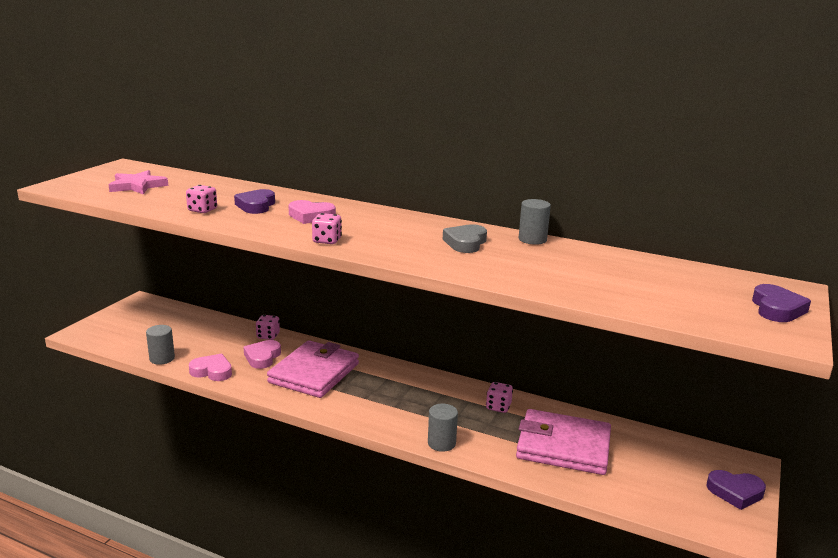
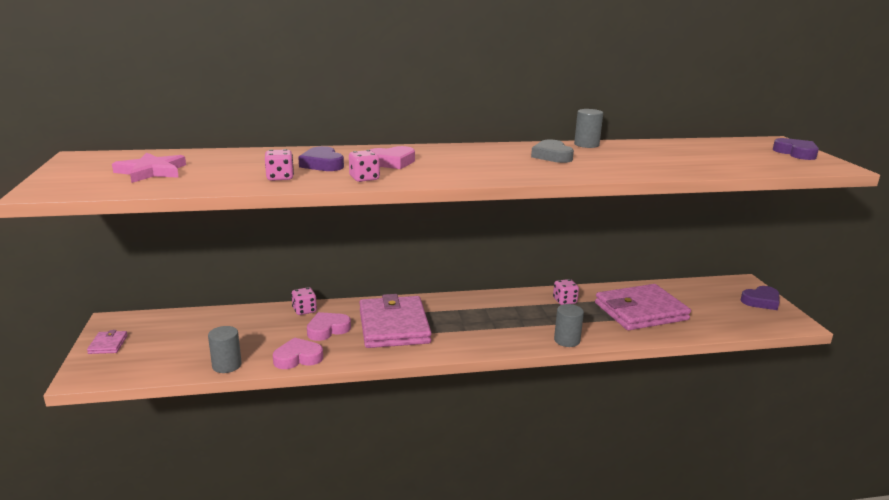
camera: 35 degrees left, 0 degrees up
pink heart [244,340,281,369] -> pink heart turned 75 degrees clockwise [307,312,351,341]
pink dice [312,213,342,244] -> pink dice moved to [349,150,380,182]
none -> pink wallet [87,330,128,354]

